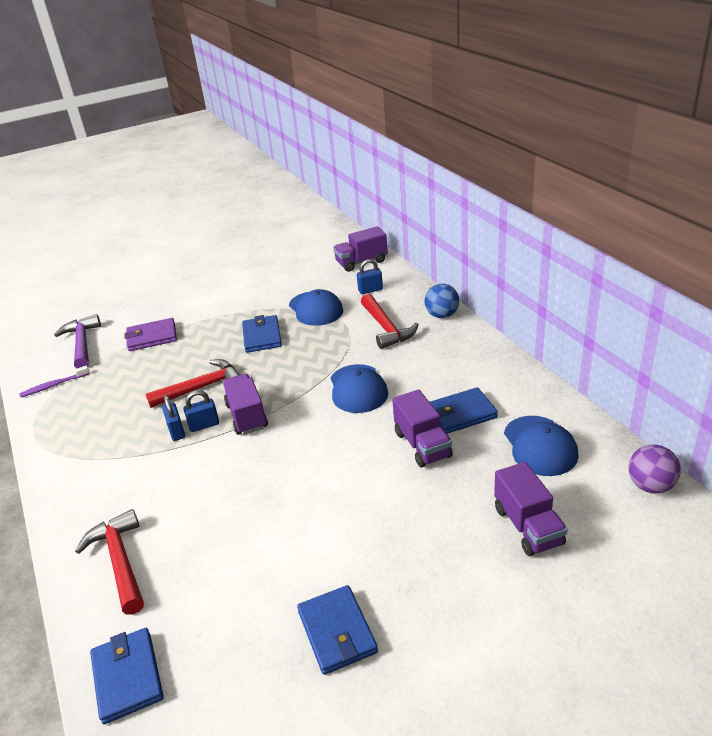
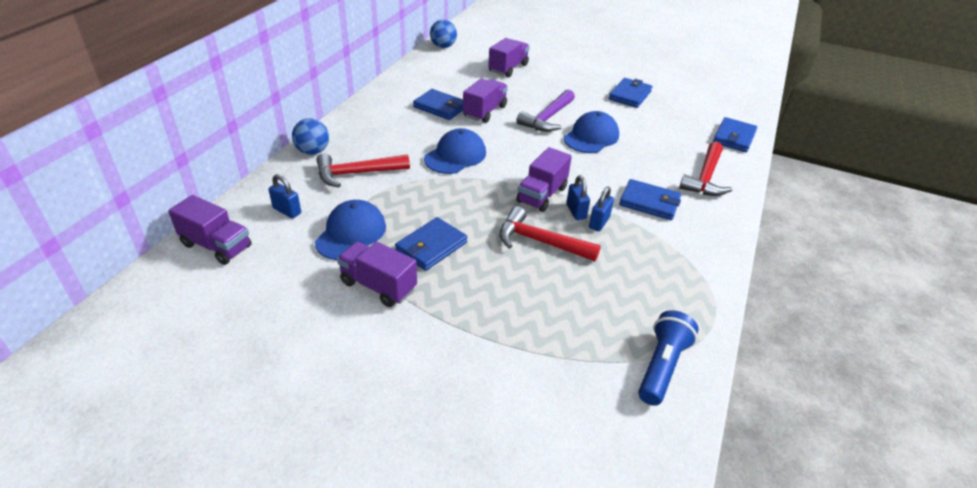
camera: 135 degrees left, 5 degrees up
purple toothbrush [19,366,90,397] -> blue flashlight [638,310,699,406]
purple hammer [54,314,101,369] -> purple hammer moved to [516,90,575,132]
purple wallet [124,318,177,351] -> none
blue padlock [183,390,219,432] -> blue padlock turned 45 degrees clockwise [566,175,590,220]
red hammer [361,294,419,349] -> red hammer turned 135 degrees counterclockwise [316,153,410,188]
blue cap [504,416,579,476] -> blue cap moved to [564,111,619,153]
purple ball [628,445,681,494] -> blue ball [430,20,457,48]
none -> purple truck [337,241,417,307]
none -> blue wallet [619,179,681,220]

